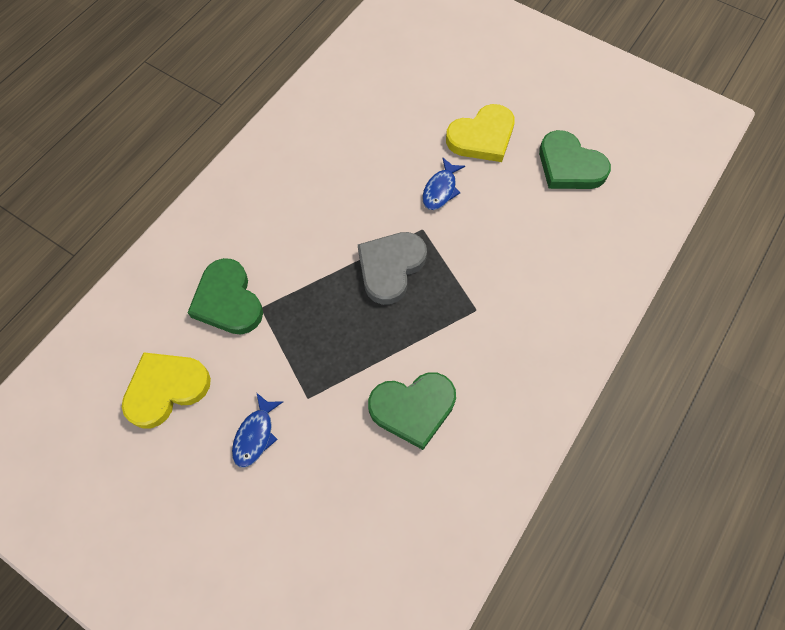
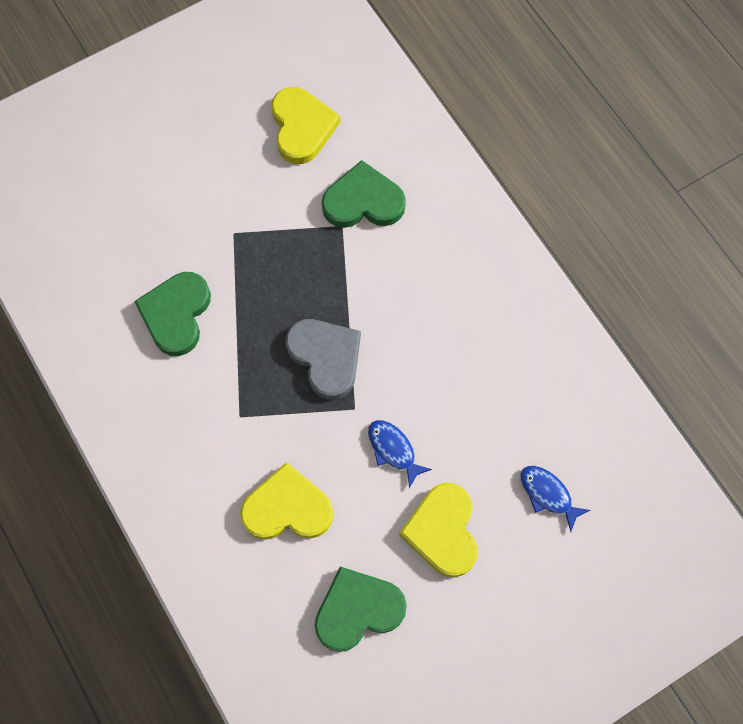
camera: 115 degrees right, 5 degrees up
blue fish [232,392,283,468] -> blue fish moved to [521,466,590,532]
none -> yellow heart [240,462,334,540]

